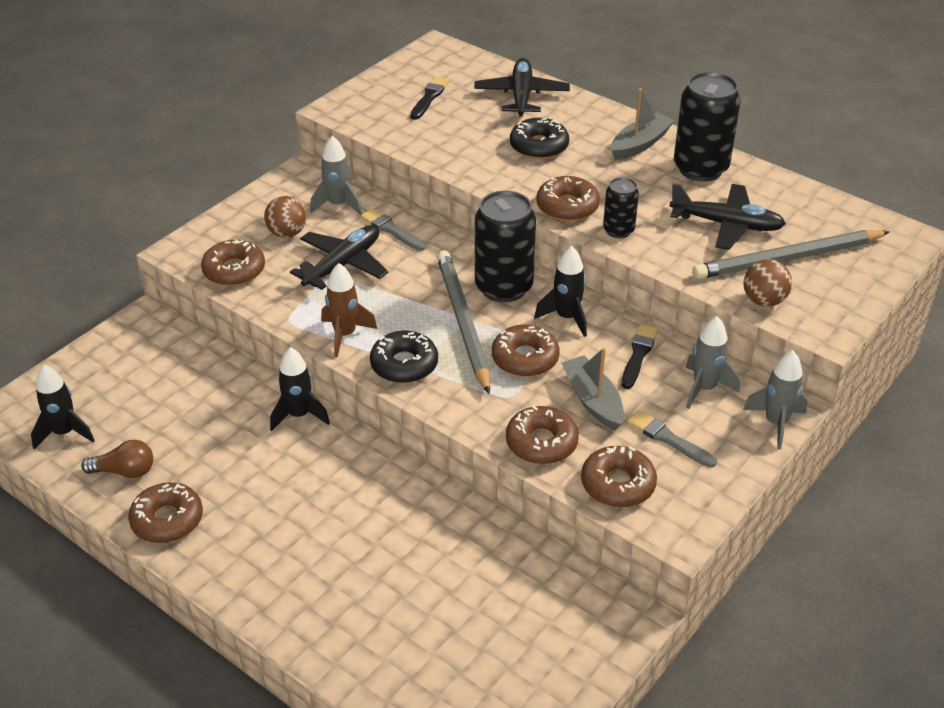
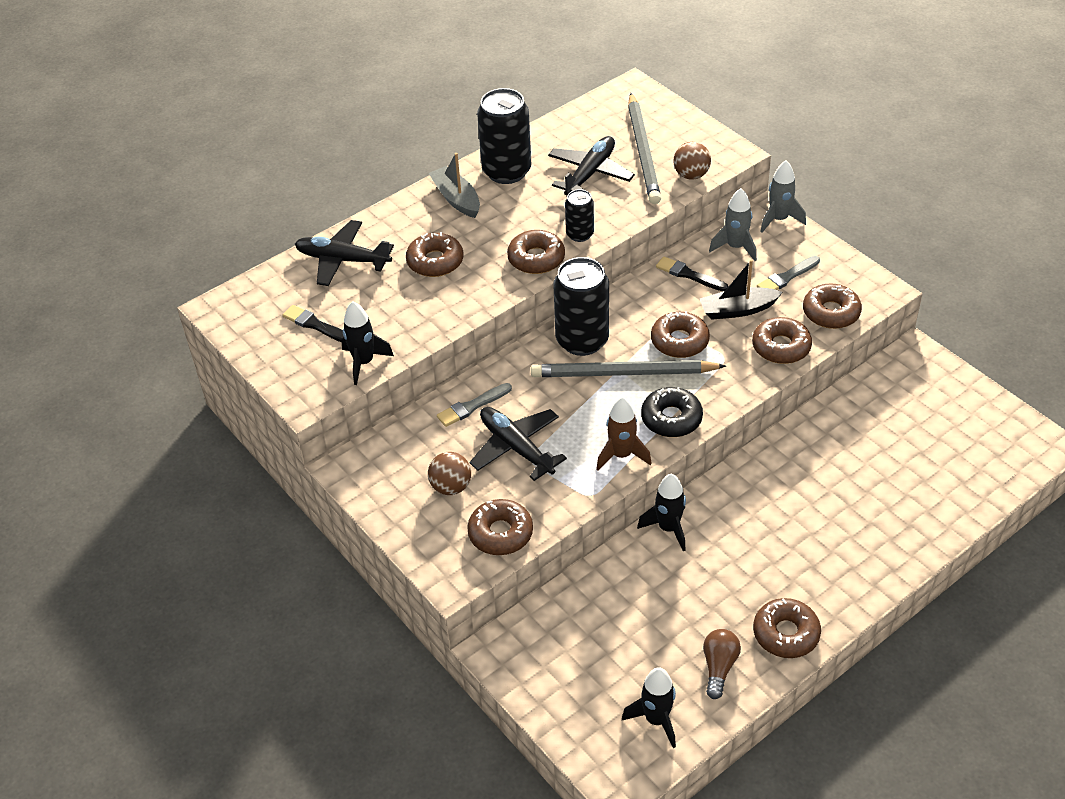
camera: 75 degrees left, 5 degrees up
grey rocket [310,136,362,216] -> none
black donut [510,118,569,159] -> brown donut [406,232,463,277]
black rocket [534,246,587,337] -> black rocket moved to [341,302,394,385]
grey boat [561,347,624,430] -> black boat [700,260,783,320]

